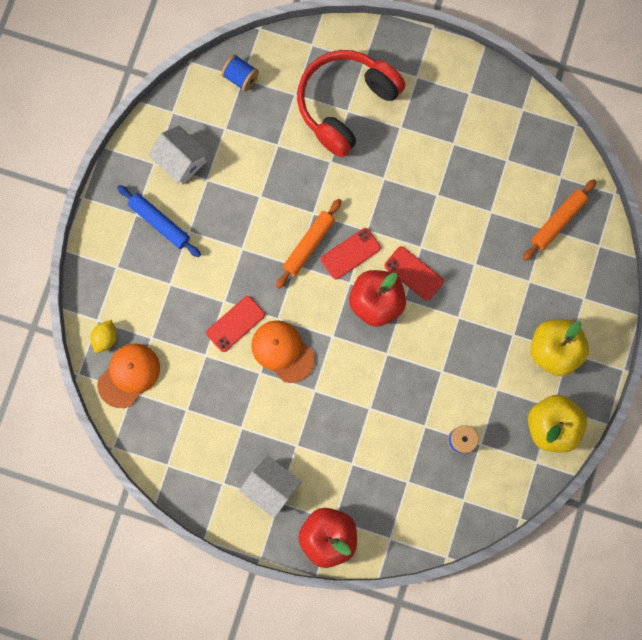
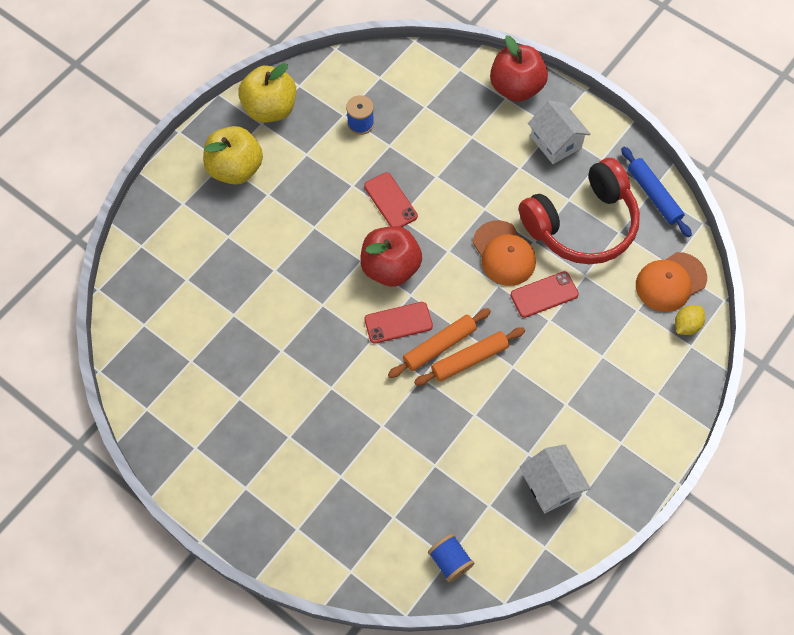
camera: 160 degrees left, 15 degrees down
blue rolling pin [117,185,201,257] -> blue rolling pin moved to [621,147,692,237]
red headphones [297,50,406,157] -> red headphones moved to [519,158,640,264]
red phone [385,246,444,301] -> red phone moved to [364,172,418,227]
orange rolling pin [523,179,596,261] -> orange rolling pin moved to [414,327,525,386]

